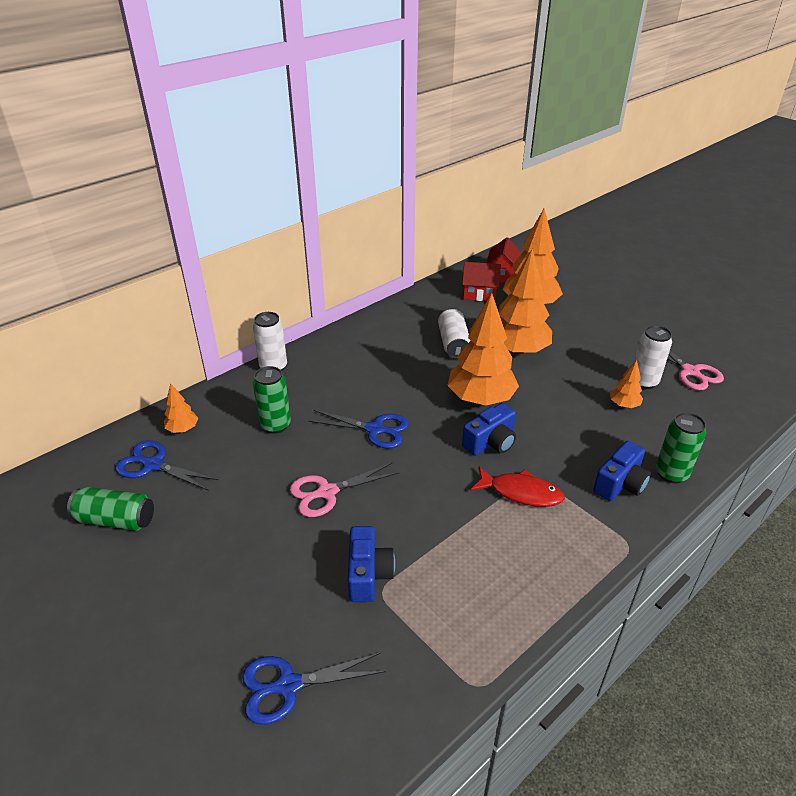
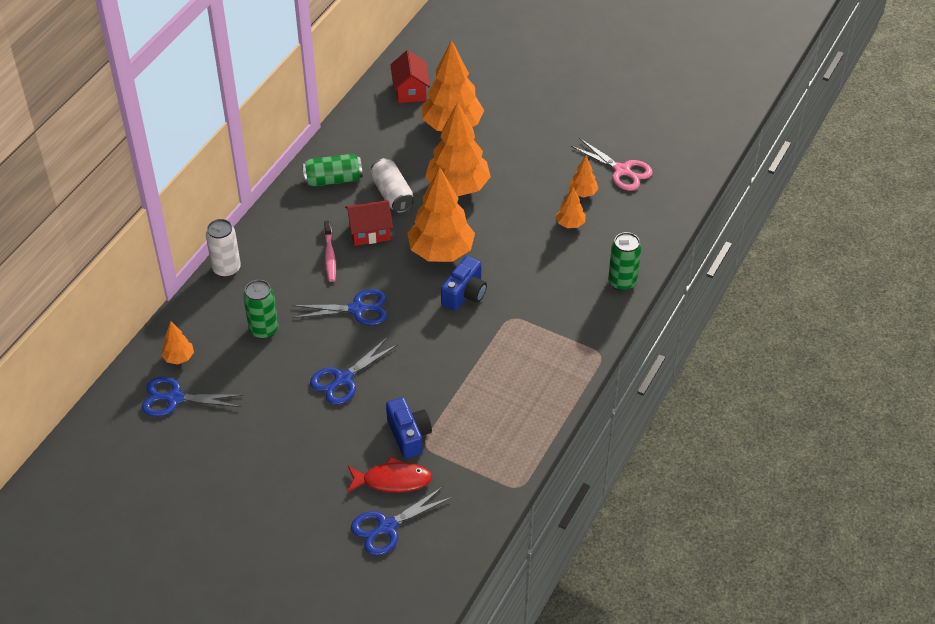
camera: 20 degrees left, 10 degrees up
green can [67,487,154,531] -> green can moved to [302,153,363,187]
pink scissors [290,463,400,517] -> blue scissors [310,337,398,405]
red house [462,262,501,301] -> red house moved to [345,200,393,246]
red fish [471,466,565,507] -> red fish moved to [347,457,432,493]
blue camera [593,441,651,501] -> none
white can [634,325,672,389] -> orange tree [569,156,598,197]
none -> pink toothbrush [324,221,336,282]

